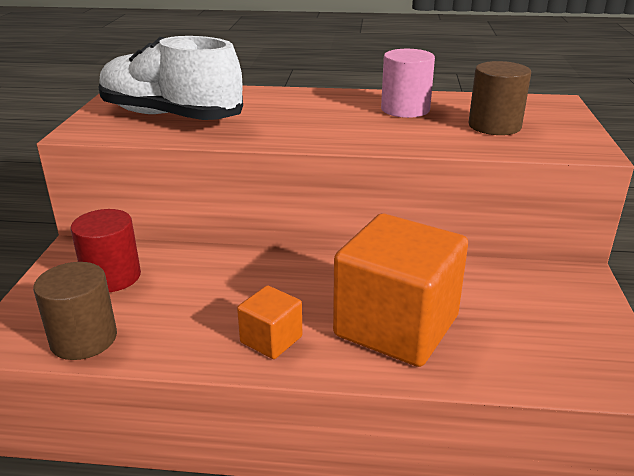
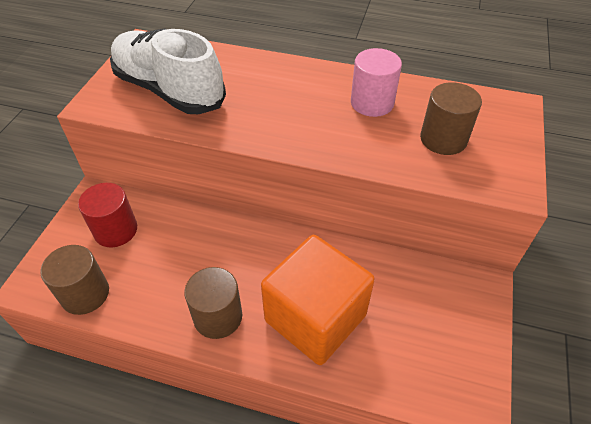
camera: 10 degrees right, 20 degrees up
orange cube [237,285,302,359] -> brown cylinder [184,267,242,339]

